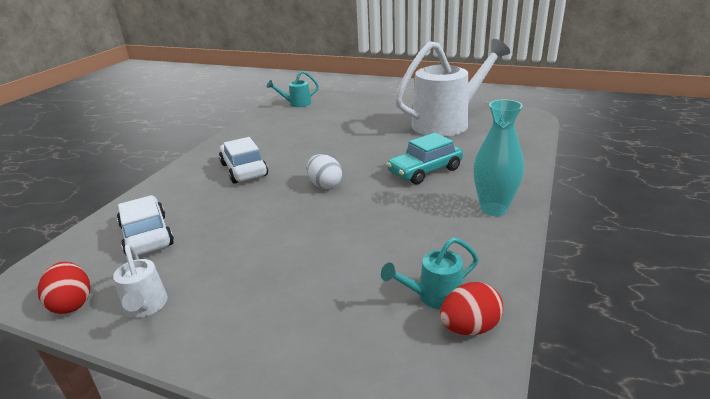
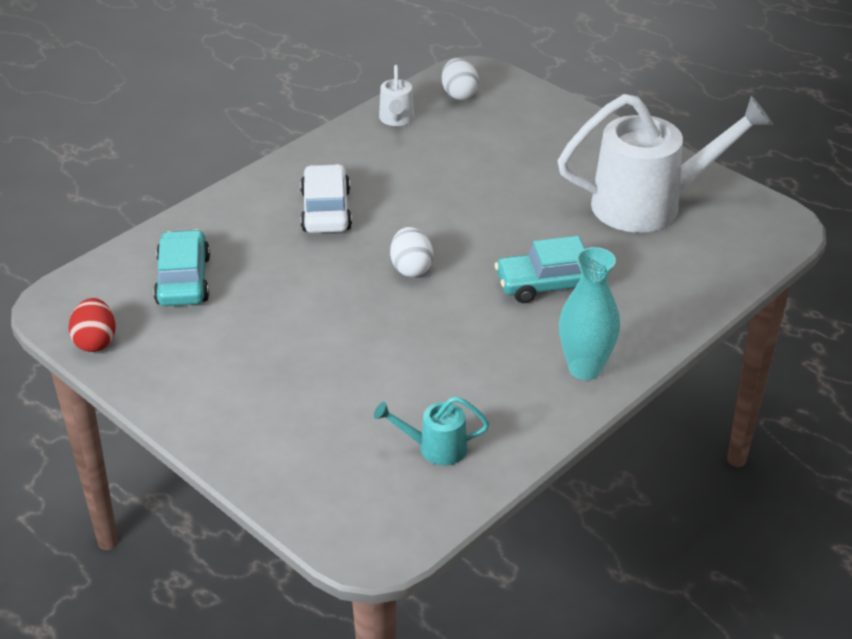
camera: 20 degrees right, 10 degrees up
white watering can [113,244,168,318] -> white watering can moved to [379,65,414,126]
white car [117,195,174,257] -> turquoise car [153,229,210,306]
turquoise watering can [267,71,319,107] -> white egg [442,58,479,100]
red egg [440,282,503,335] -> none

